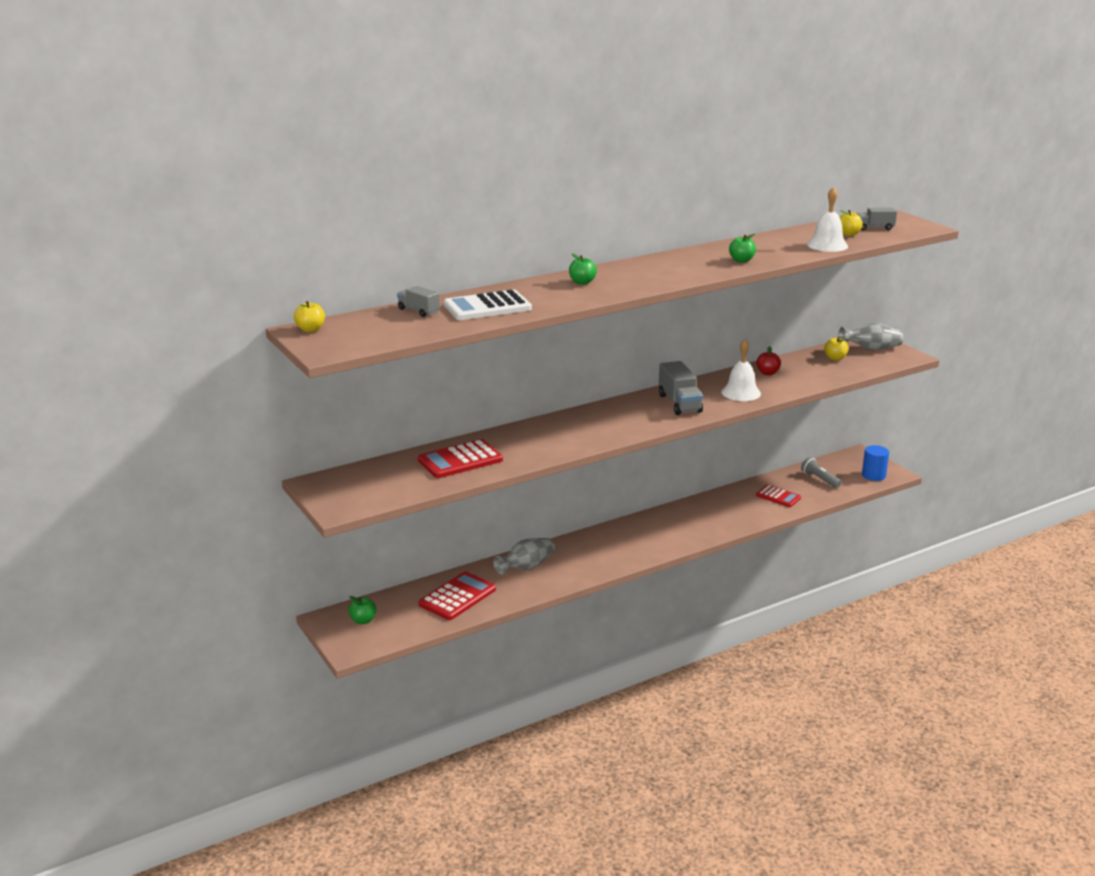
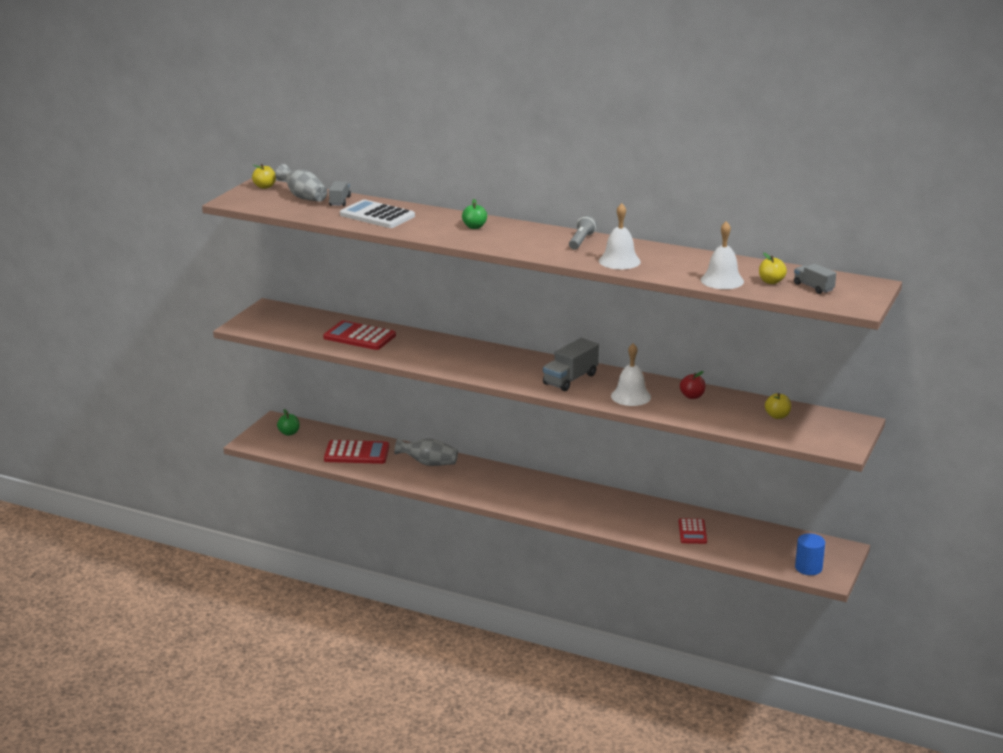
camera: 55 degrees right, 0 degrees up
green apple [729,234,756,263] -> white bell [599,203,641,269]
grey flashlight [801,457,842,488] -> grey flashlight moved to [569,216,597,250]
grey vase [838,323,903,350] -> grey vase moved to [275,164,327,202]

